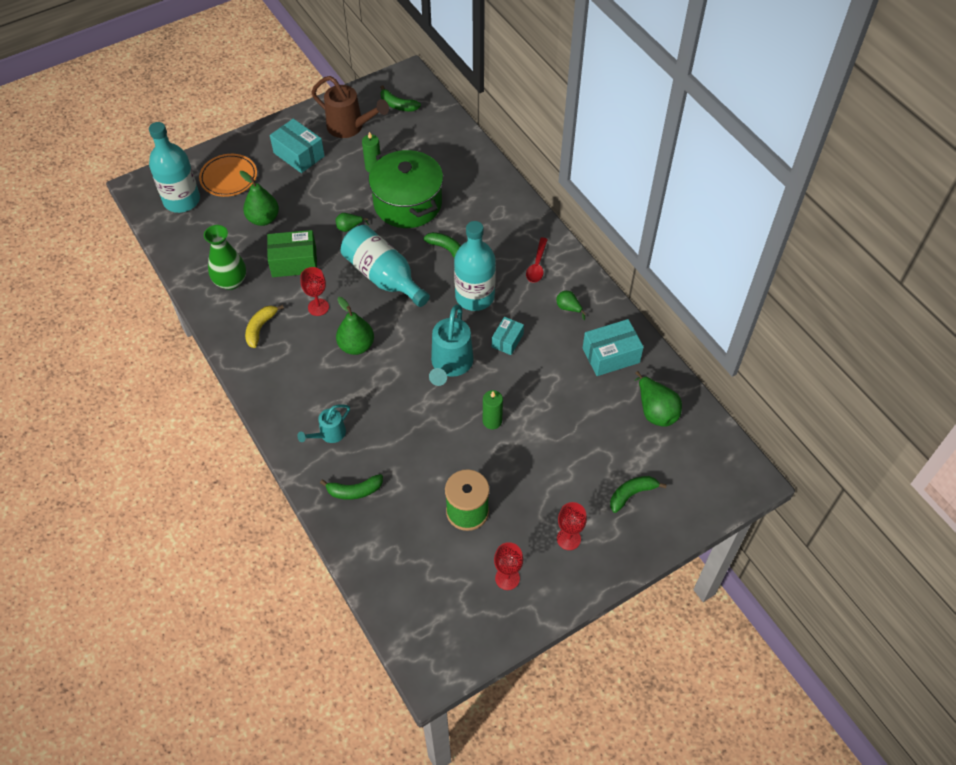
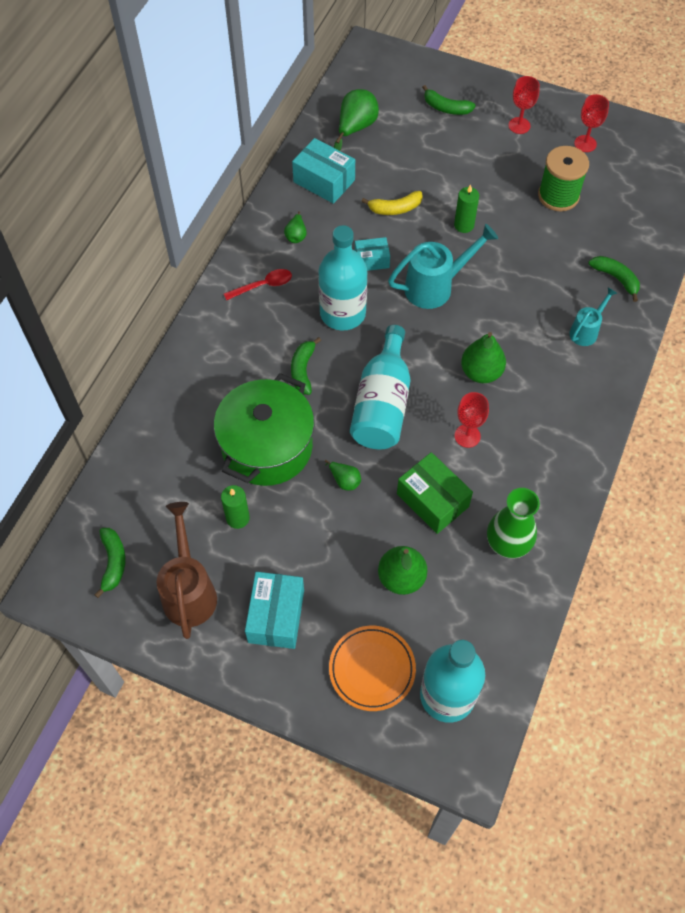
camera: 125 degrees left, 5 degrees up
yellow banana [245,305,284,348] -> yellow banana moved to [361,191,423,215]
turquoise watering can [297,404,350,443] -> turquoise watering can turned 60 degrees counterclockwise [569,287,617,346]

